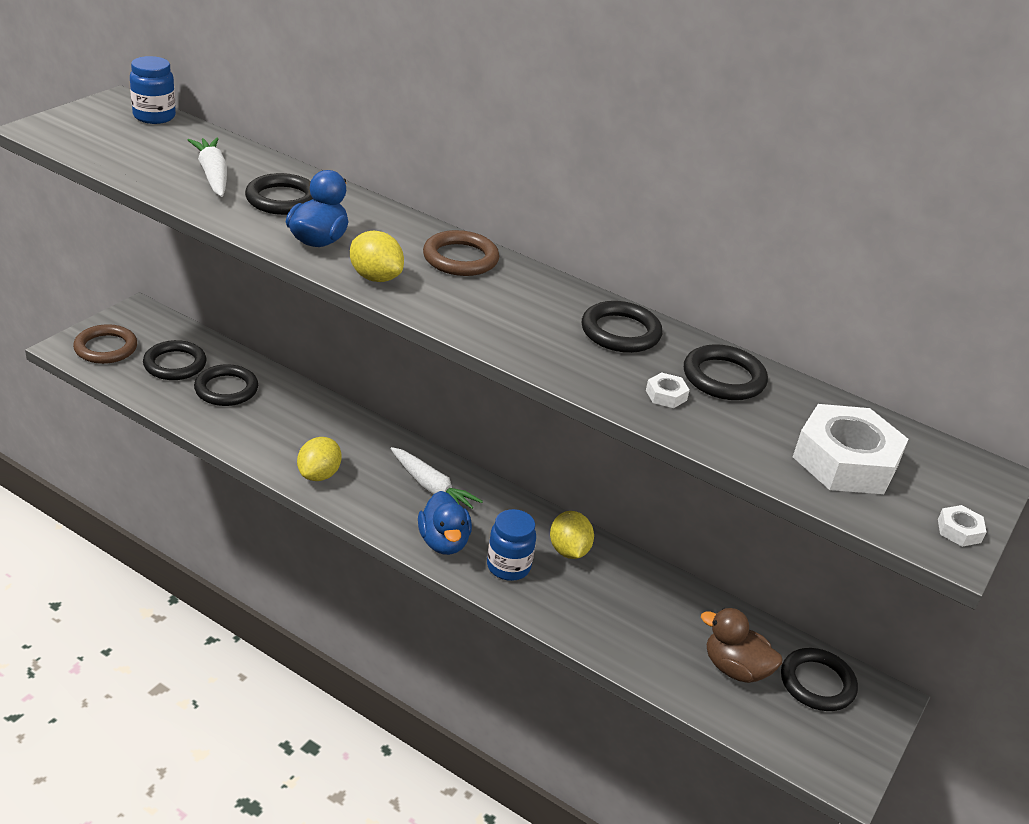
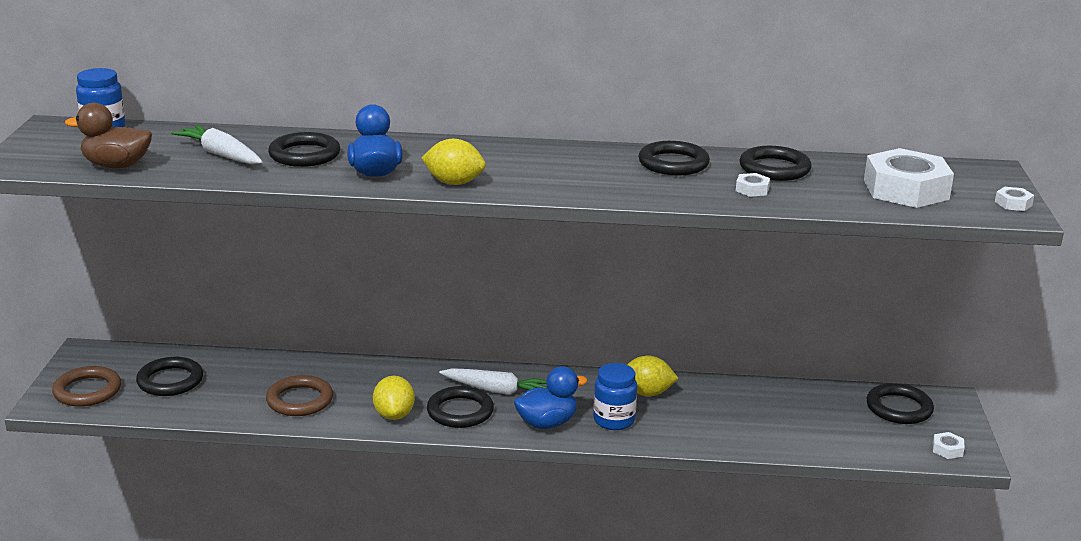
camera: 25 degrees left, 10 degrees down
black ring [194,364,258,406] -> black ring moved to [427,386,494,428]
blue duck [418,491,472,555] -> blue duck turned 75 degrees counterclockwise [514,366,588,429]
brown ring [423,230,499,276] -> brown ring moved to [266,375,333,416]
yellow lemon [550,511,594,559] -> yellow lemon turned 45 degrees counterclockwise [627,355,679,396]
brown duck [701,608,782,683] -> brown duck moved to [65,103,152,168]
none -> white nut [933,432,965,459]

